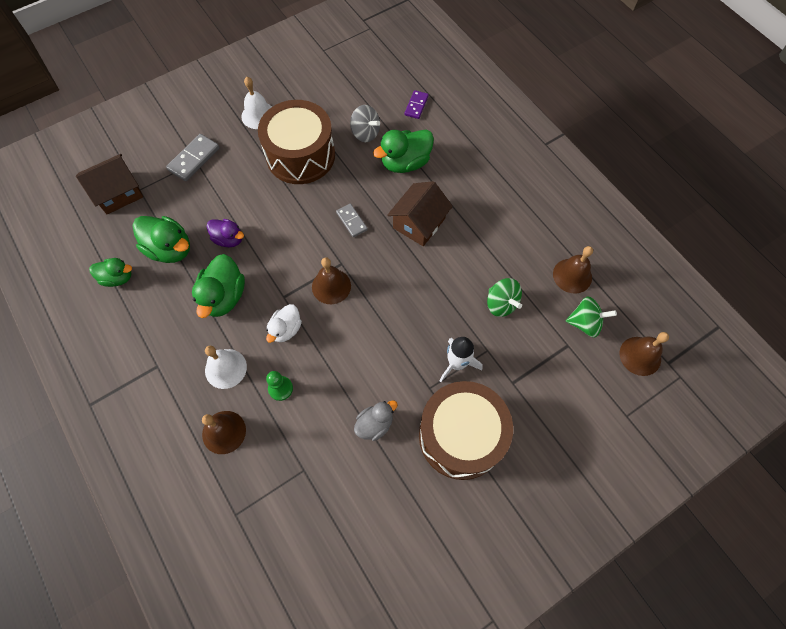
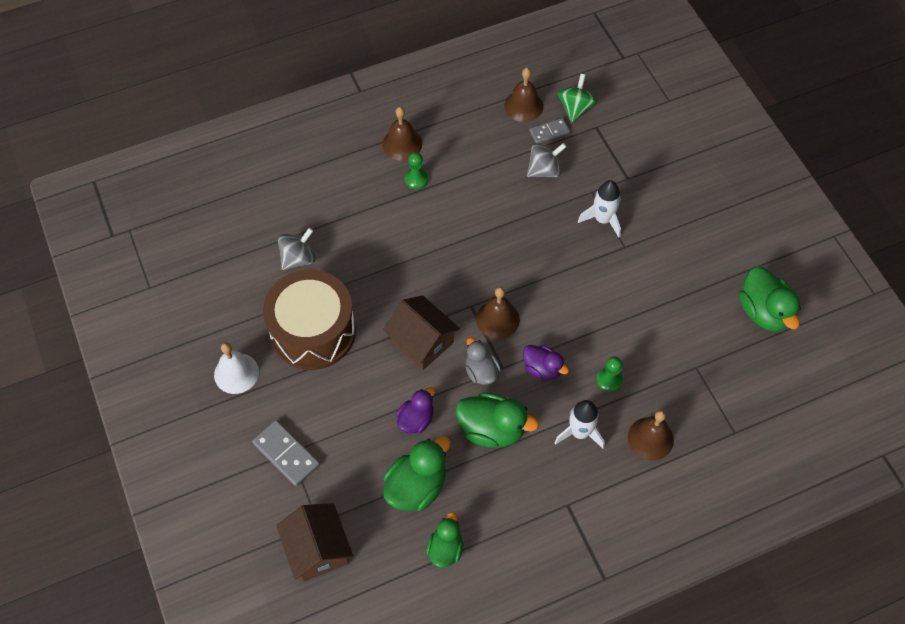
camera: 80 degrees left, 5 degrees down
white bell [205,346,247,389] -> white rocket [554,400,605,449]
white duck [266,304,302,343] -> purple duck [523,345,569,380]
grey domino [336,203,368,237] -> grey domino moved to [529,118,570,144]
grey duck [354,401,398,441] -> grey duck moved to [465,337,501,385]
green duck [373,130,434,173] -> green duck moved to [739,266,801,332]
brown house [387,181,453,246] -> brown house moved to [383,295,460,370]
purple domino [404,90,429,119] -> none
brown drum [419,381,513,480] -> none
green spinning top [487,278,522,317] -> grey spinning top [527,143,567,177]
brown bell [620,332,669,376] -> brown bell moved to [382,107,422,161]
none -> green pawn [405,152,428,189]

